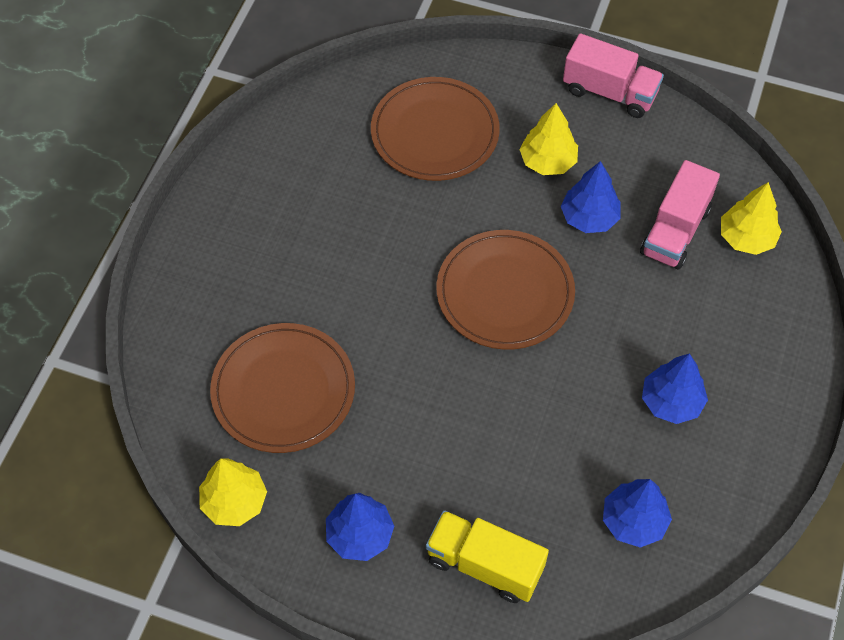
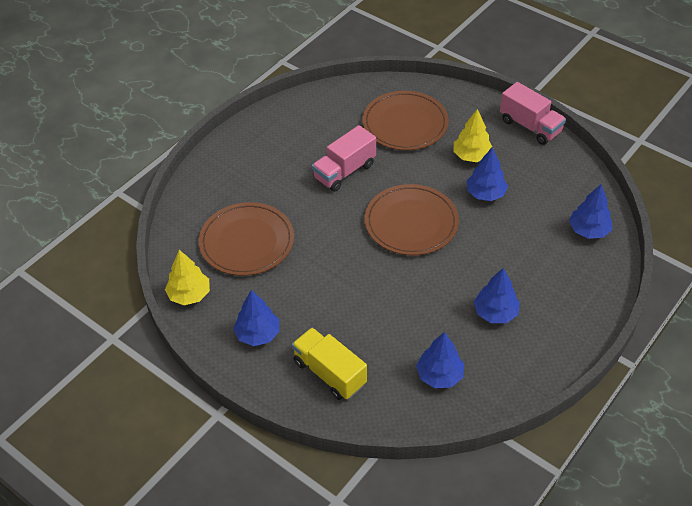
camera: 20 degrees right, 10 degrees down
pink truck [640,160,720,269] -> pink truck moved to [312,125,376,192]
yellow tree [721,182,782,255] -> blue tree [569,184,612,239]

